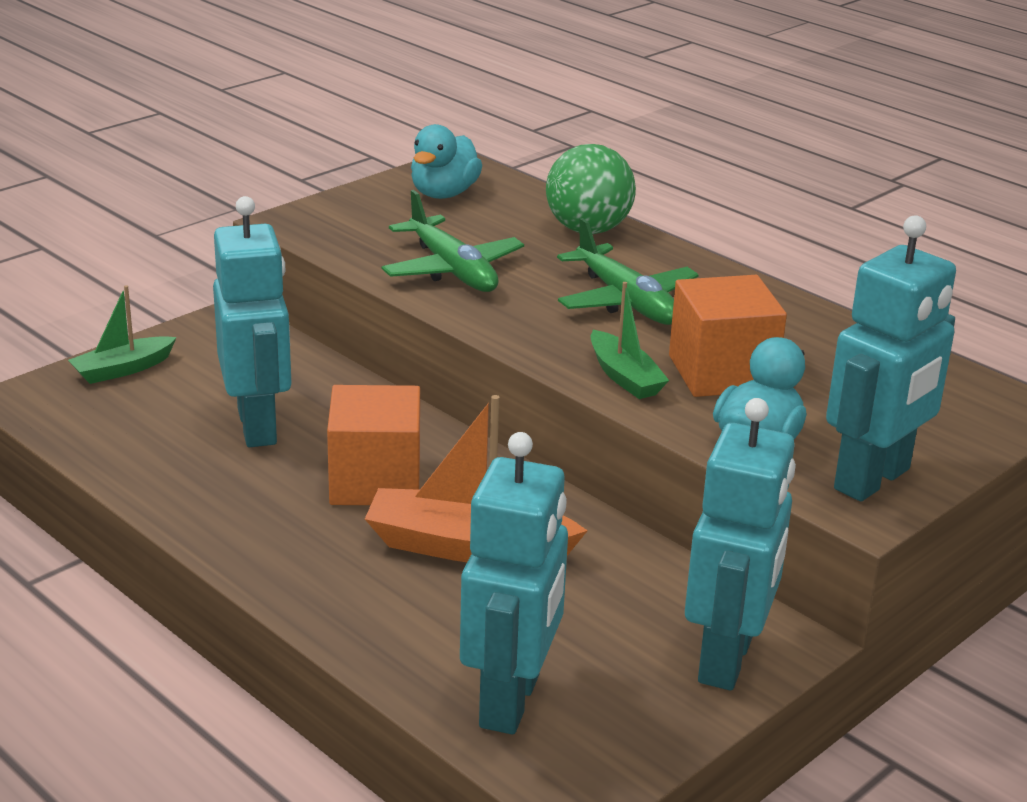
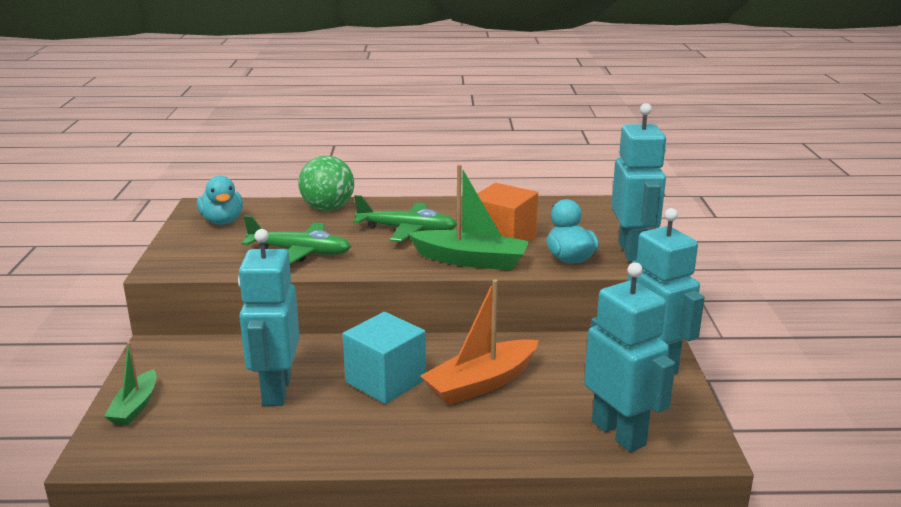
camera: 45 degrees left, 5 degrees down
turquoise robot [213,196,291,447] -> turquoise robot turned 120 degrees counterclockwise [238,229,300,406]
orange cube [327,385,420,505] -> turquoise cube [343,312,426,404]
green boat [590,282,669,399] -> green boat [408,164,530,270], size x1.68

